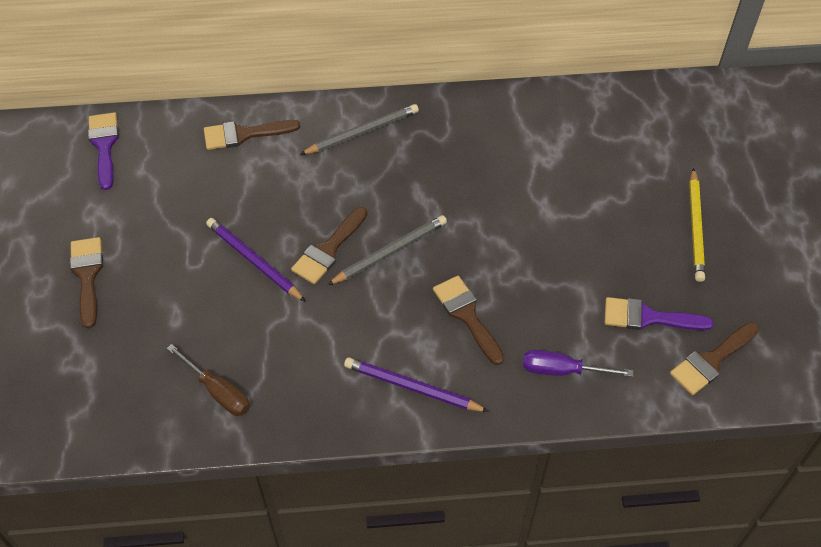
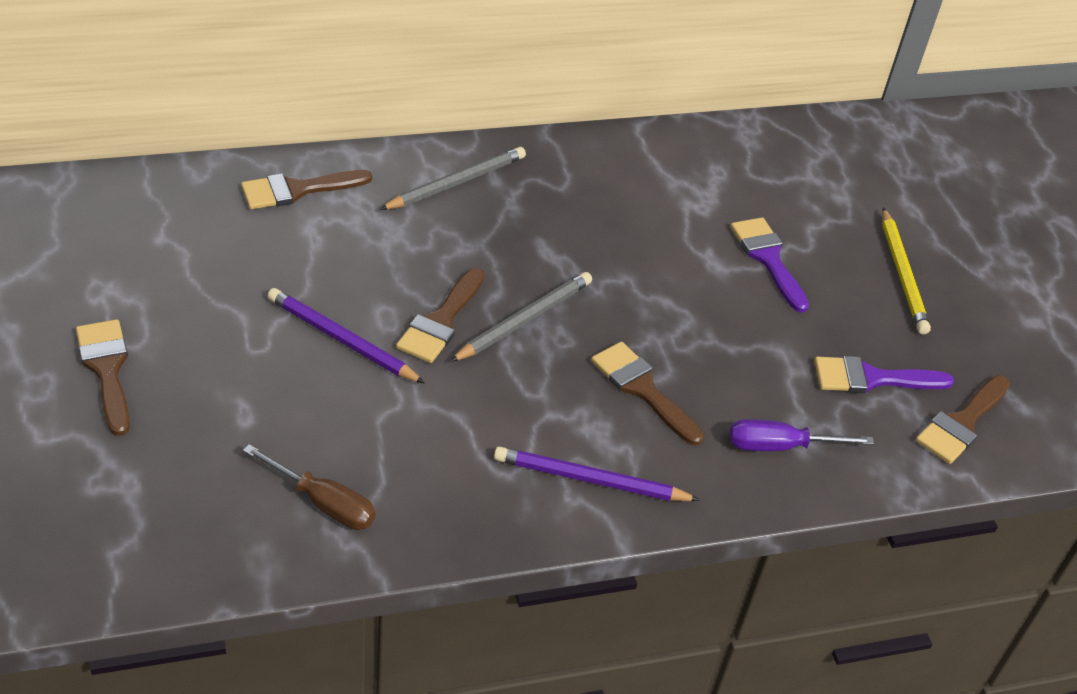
camera: 15 degrees left, 10 degrees down
purple brush [88,112,119,190] -> purple brush moved to [730,217,809,313]

